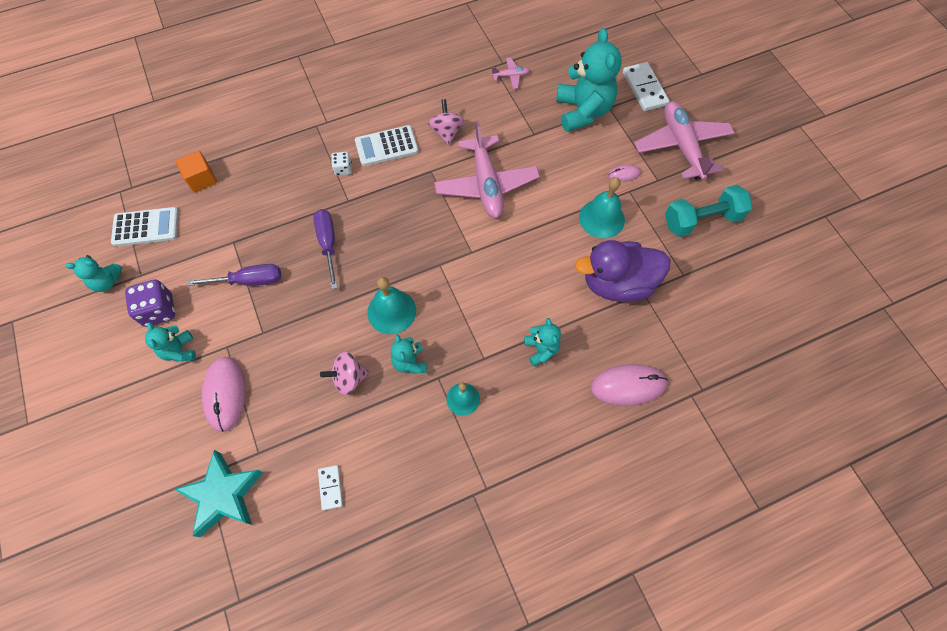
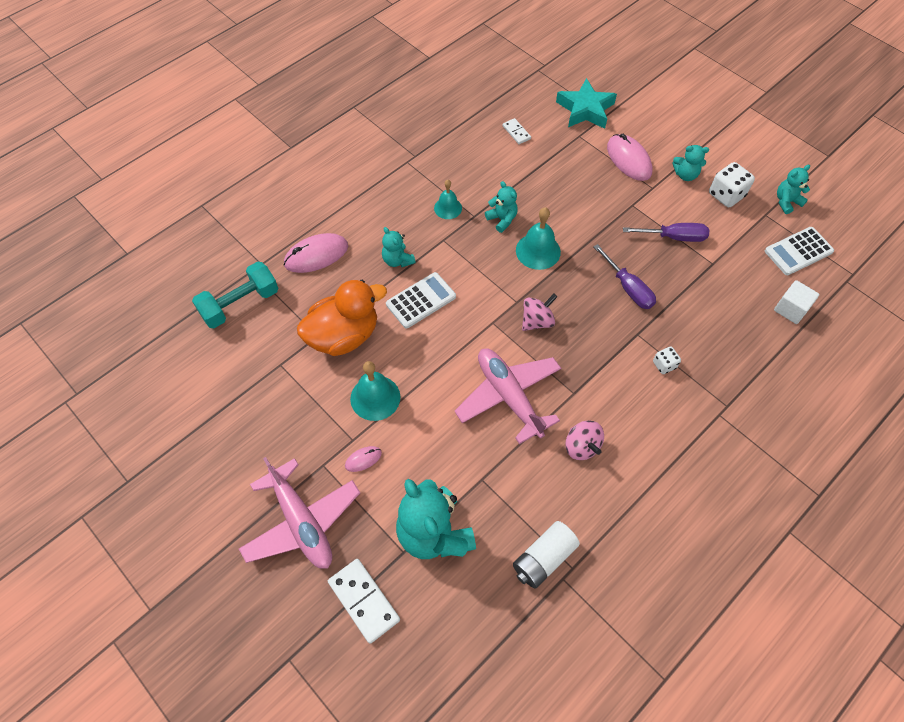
camera: 160 degrees right, 5 degrees down
purple dice [125,280,175,327] -> white dice [709,162,755,207]
turquoise teddy bear [145,322,196,361] -> turquoise teddy bear turned 135 degrees clockwise [673,145,709,181]
orange cube [176,151,217,193] -> white cube [774,280,820,324]
purple screwdriver [187,264,281,286] -> purple screwdriver turned 150 degrees counterclockwise [623,223,709,242]
pink spinning top [320,352,369,395] -> pink spinning top moved to [522,294,557,331]
white calculator [355,125,419,166] -> white calculator moved to [386,272,456,329]
pink plane [491,57,530,89] -> white battery [513,521,580,589]
purple duck [575,240,671,302] -> orange duck [297,280,387,356]
turquoise dumbbell [665,185,752,237] -> turquoise dumbbell moved to [192,261,279,328]

